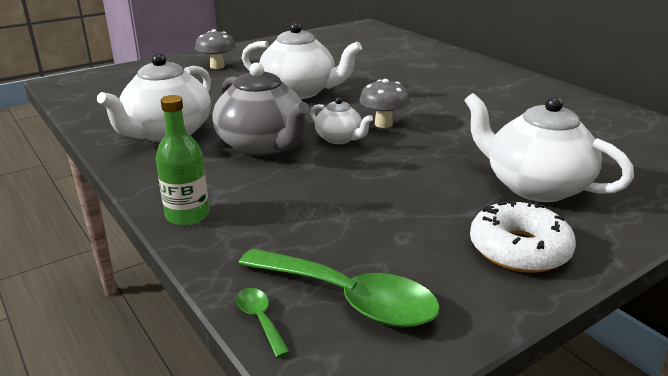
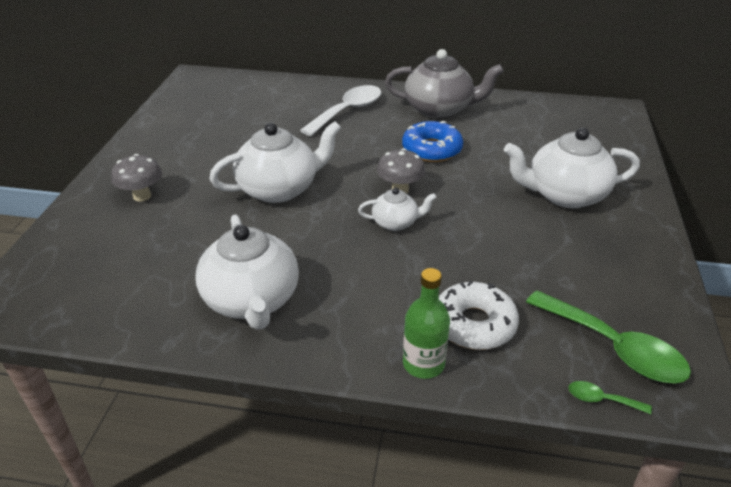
camera: 45 degrees left, 10 degrees up
grey teapot [212,63,309,156] -> grey teapot moved to [385,49,504,119]
green spoon [238,249,440,327] -> green spoon turned 60 degrees clockwise [526,290,691,383]
white donut [470,200,576,273] -> white donut moved to [439,281,519,350]
none -> white spoon [300,85,381,136]
none -> blue donut [402,121,463,162]

